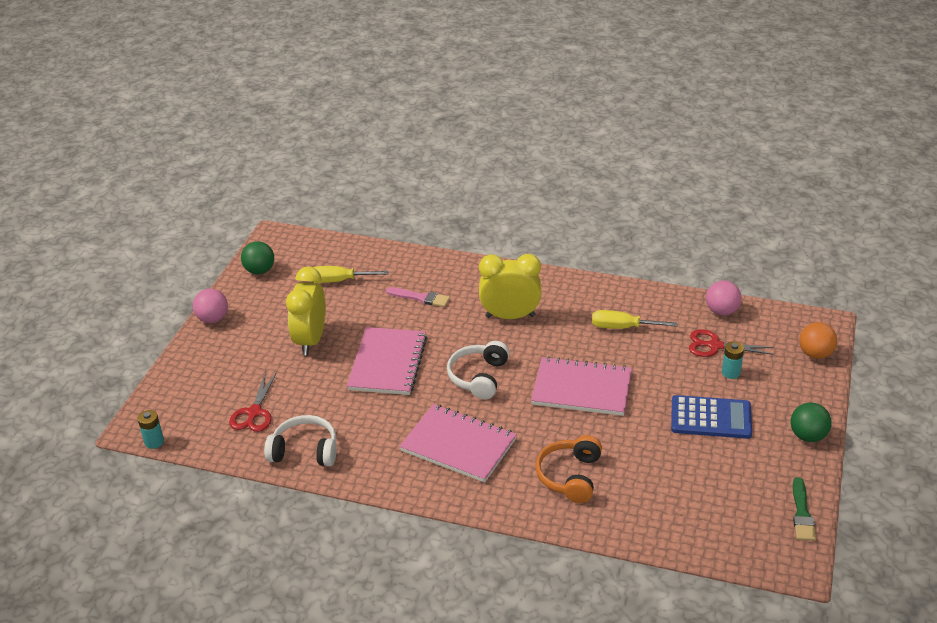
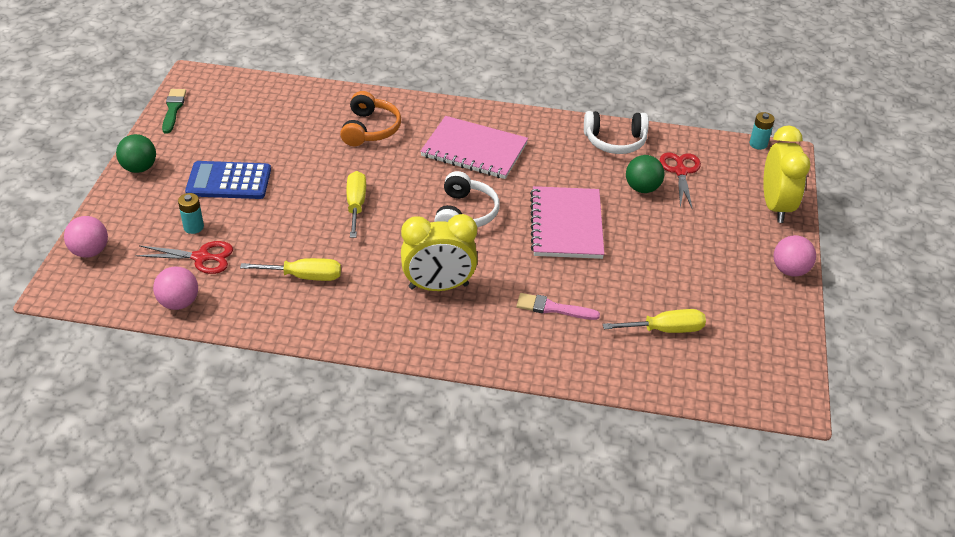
camera: 170 degrees right, 5 degrees up
green ball [241,241,274,274] -> green ball moved to [626,155,664,193]
yellow clock [286,267,326,355] -> yellow clock moved to [763,126,810,223]
pink notebook [531,356,632,416] -> yellow screwdriver [346,171,366,238]
orange ball [799,322,837,359] -> pink ball [64,216,108,258]

